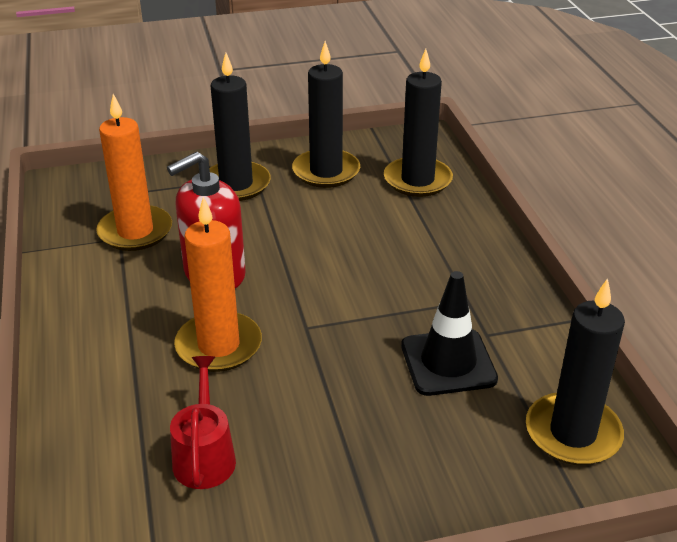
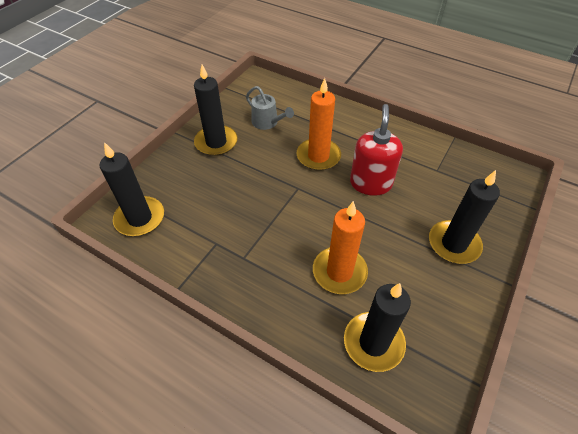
camera: 135 degrees right, 15 degrees up
orange candle [96,94,172,251] -> orange candle moved to [313,201,368,294]
red watering can [170,356,236,489] -> grey watering can [246,86,294,130]
black candle [292,41,360,188] -> black candle moved to [194,65,238,156]
black traffic cone [401,271,498,396] -> none

